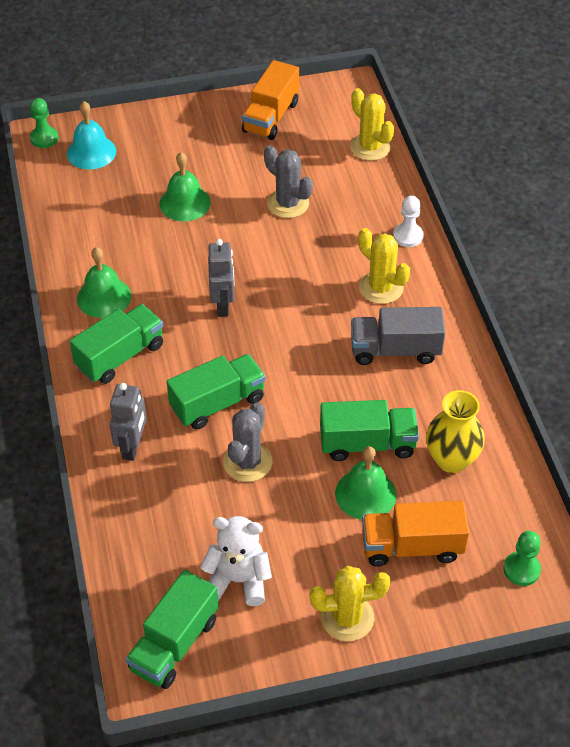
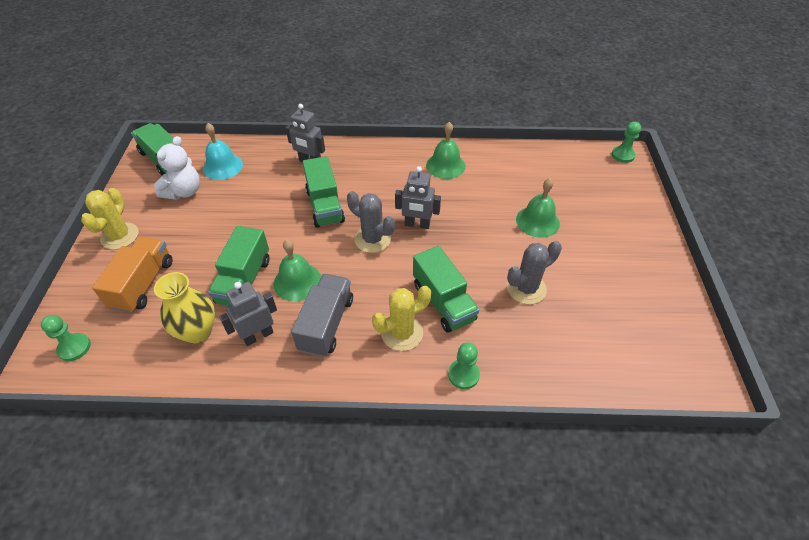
camera: 105 degrees right, 0 degrees up
turquoise bell [67,101,116,169] -> turquoise bell moved to [203,123,243,180]
green truck [70,304,163,384] -> green truck moved to [413,246,479,333]
grey cactus [223,402,272,482] -> grey cactus moved to [347,191,395,253]
orange truck [242,60,299,140] -> none
green bell [335,446,396,520] -> green bell moved to [274,240,321,301]
yellow cactus [350,88,394,161] -> none
white pawn [393,196,424,247] -> green pawn [448,342,480,389]
none -> grey robot [219,282,277,346]

